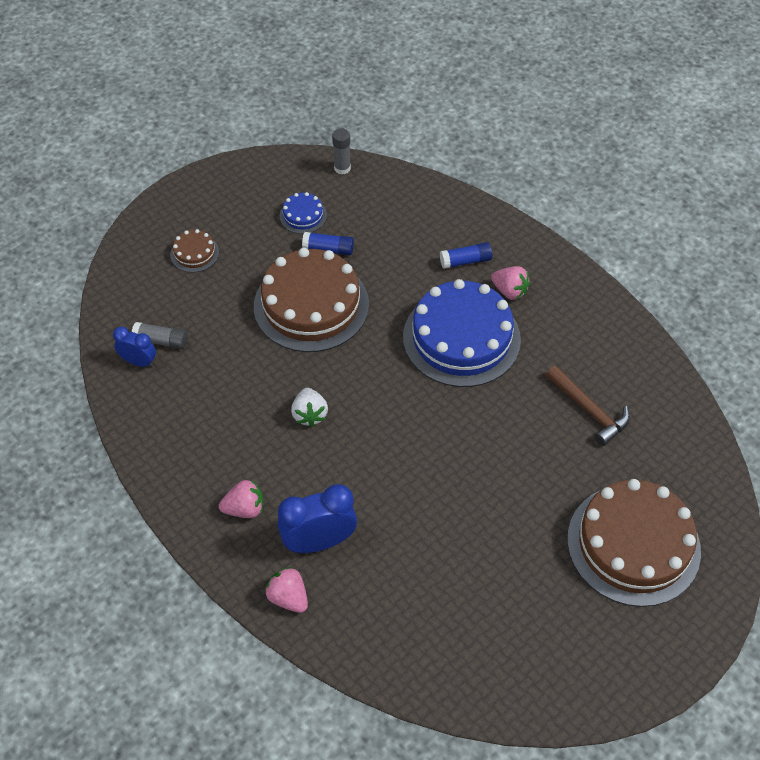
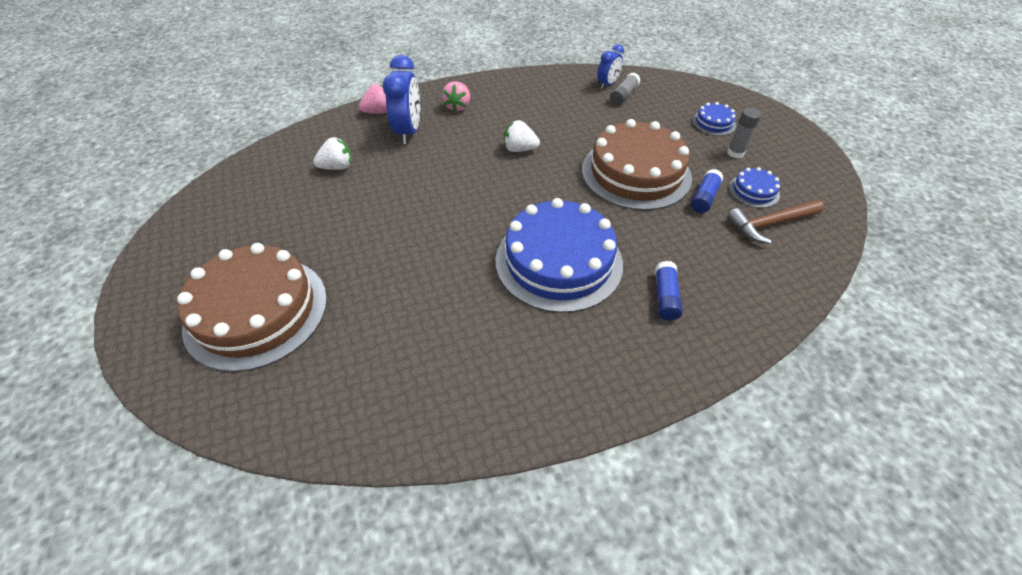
camera: 110 degrees right, 5 degrees down
brown cake [170,229,219,273] -> blue cake [692,102,736,136]
grey glue stick [332,128,351,175] -> grey glue stick moved to [727,108,761,158]
pink strawberry [491,266,530,300] -> none
brown hammer [546,366,630,446] -> brown hammer moved to [727,200,824,244]
none -> white strawberry [313,137,352,170]

